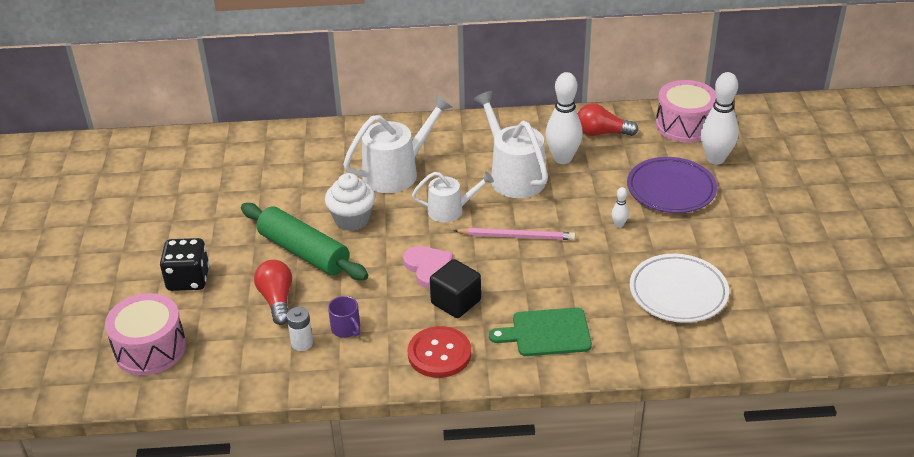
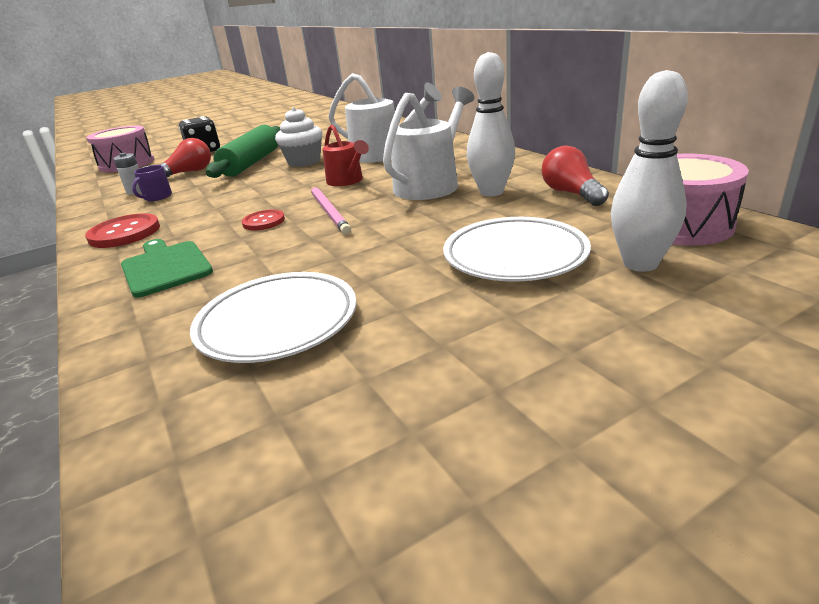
camera: 65 degrees right, 10 degrees down
pink heart [403,246,453,289] -> none
white watering can [412,171,494,222] -> red watering can [322,125,369,186]
black cube [430,259,481,318] -> none
white bowling pin [612,187,629,228] -> none
purple plate [627,157,717,213] -> white plate [443,217,591,281]
none -> red button [242,210,285,230]

